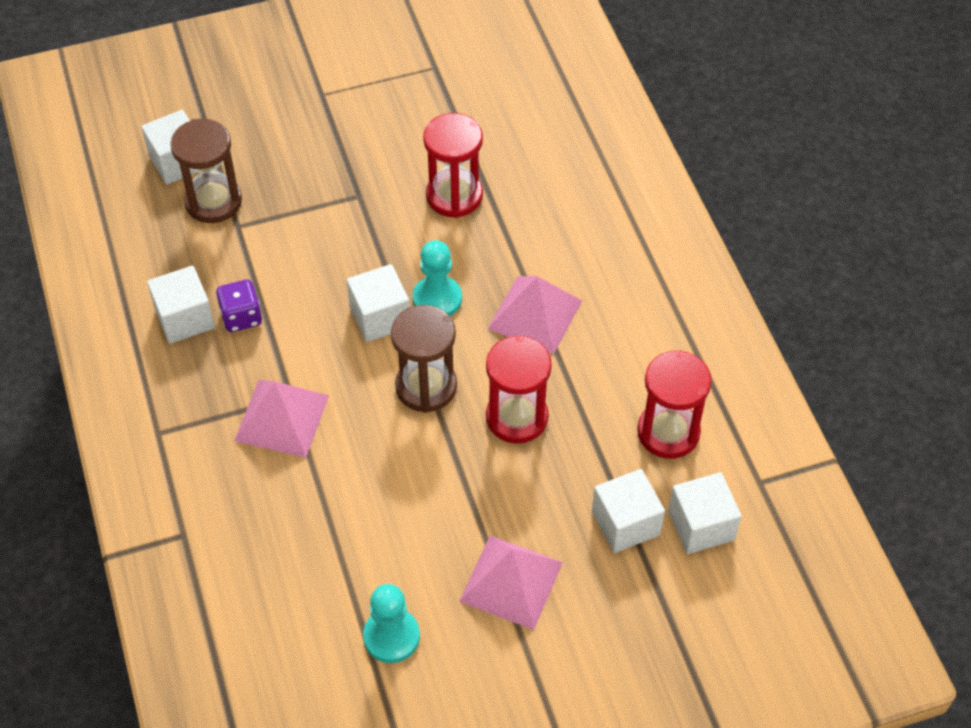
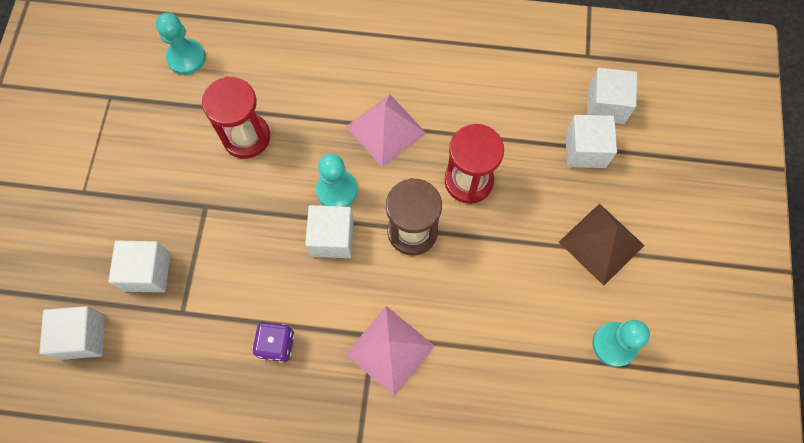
camera: 65 degrees left, 15 degrees up
white cube [147,266,215,344] -> white cube moved to [108,240,171,293]
brown hourglass [170,119,242,223] -> none
pink pyramid [459,536,563,630] -> brown pyramid [559,203,645,286]
red hourglass [637,350,712,459] -> none
none -> turquoise pawn [156,13,206,75]

